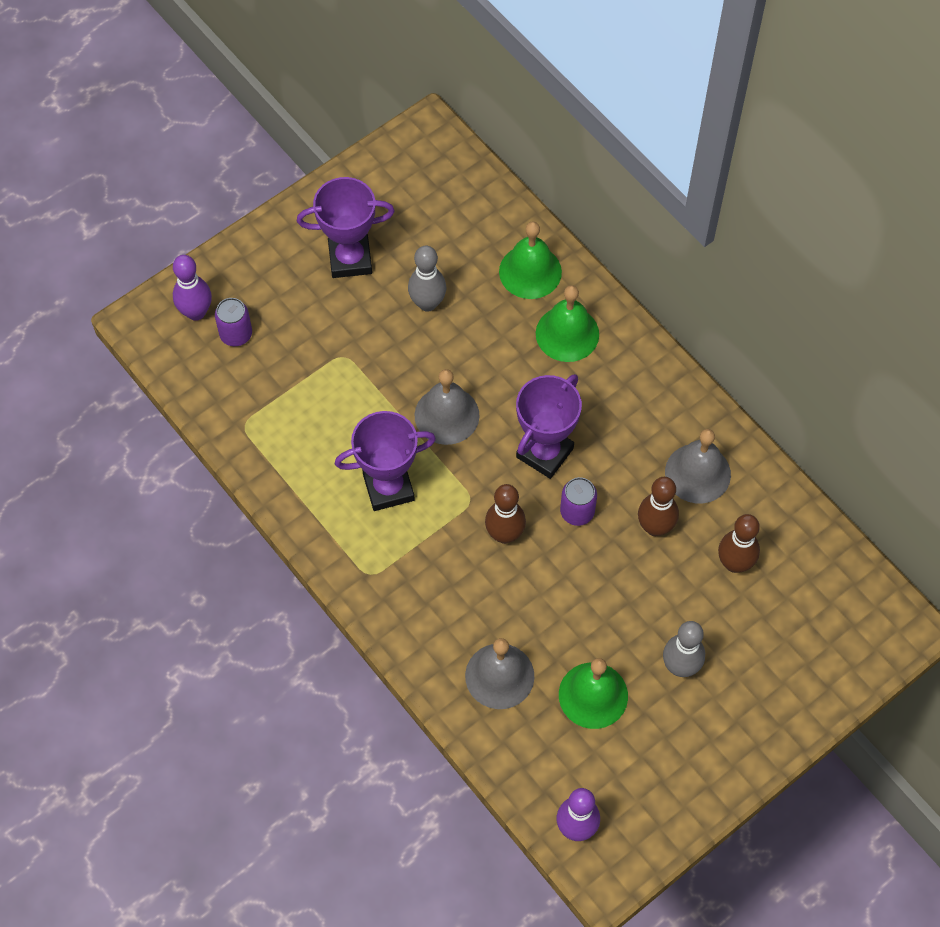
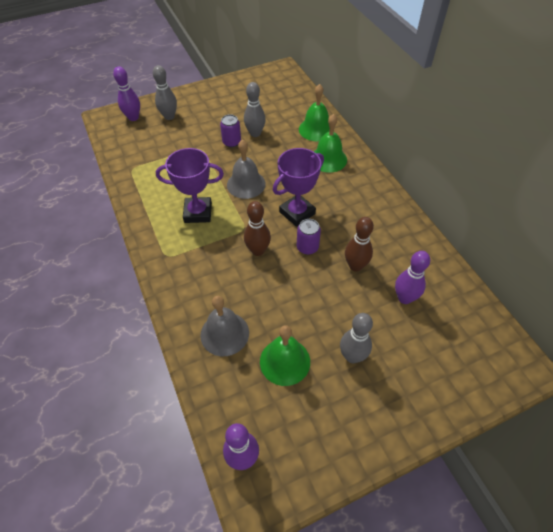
camera: 15 degrees right, 10 degrees down
purple can [215,298,252,346] -> purple can moved to [220,114,241,148]
purple trophy [297,177,395,278] -> none
grey bell [665,429,731,504] -> none
brown bowling pin [718,514,760,573] -> purple bowling pin [395,251,430,304]
none -> grey bowling pin [153,65,177,120]

